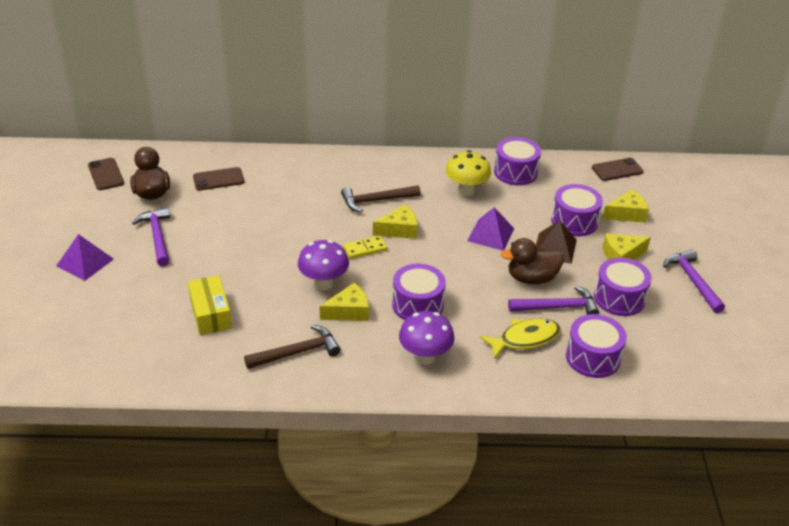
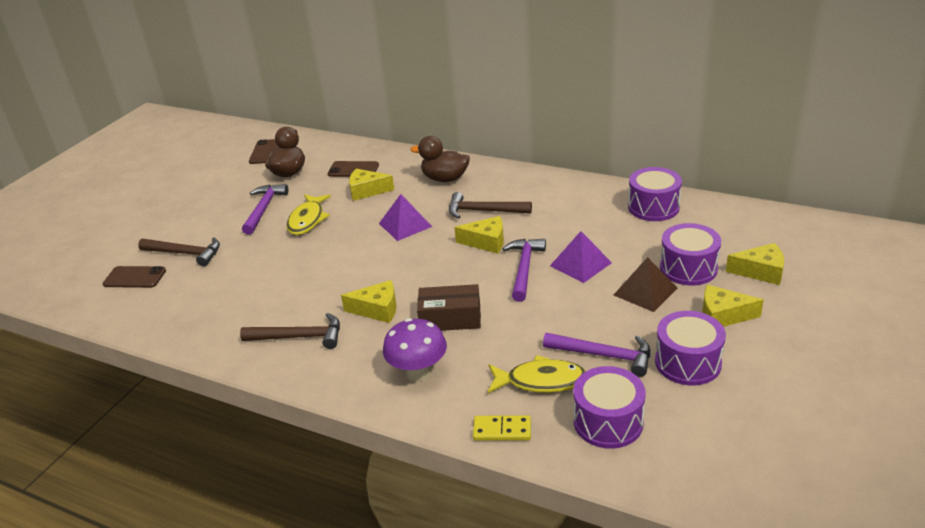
camera: 30 degrees right, 5 degrees down
purple pyramid [56,234,114,281] -> purple pyramid moved to [379,194,432,241]
yellow box [188,275,232,335] -> none
purple mushroom [298,240,349,290] -> none
yellow domino [343,236,387,259] -> yellow domino moved to [473,415,531,441]
purple drum [392,264,446,320] -> brown box [417,284,481,331]
yellow mushroom [446,150,491,196] -> none
brown duck [501,238,564,284] -> brown duck moved to [411,136,470,182]
brown phone [592,158,643,181] -> brown phone moved to [103,266,166,288]
purple hammer [663,249,725,313] -> purple hammer moved to [503,239,546,302]
none -> brown hammer [138,237,220,266]
none -> yellow fish [287,194,331,235]
none -> yellow cheese [349,169,394,201]

